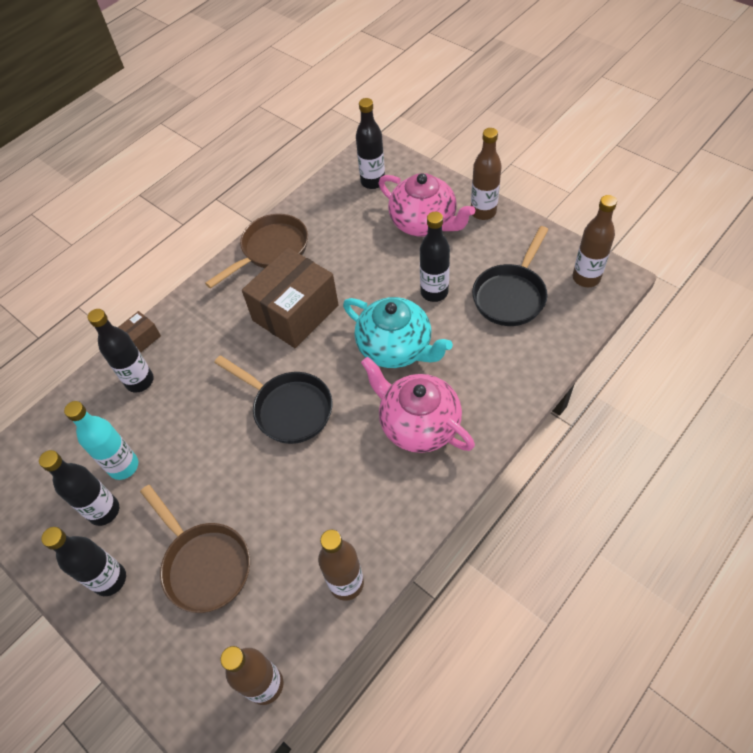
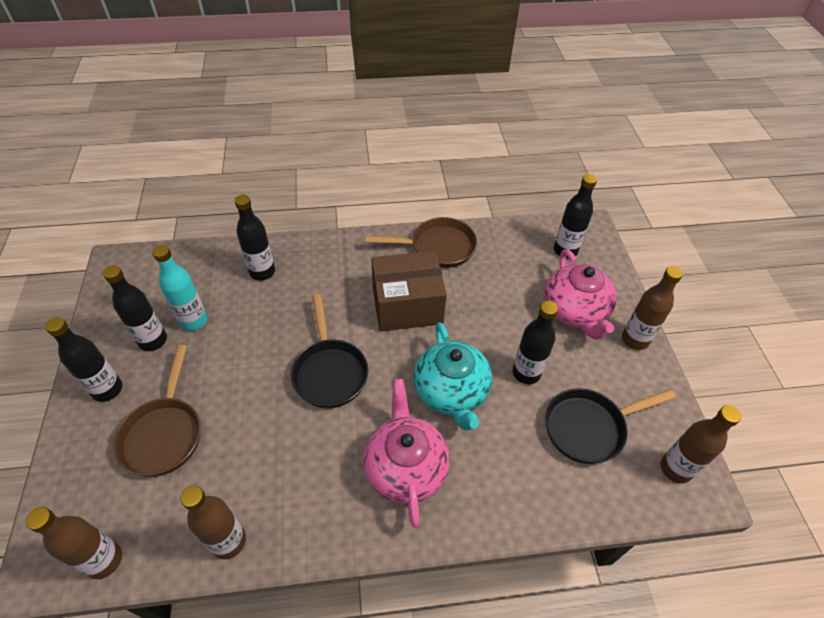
camera: 35 degrees right, 5 degrees down
brown box [118,311,161,353] -> none

